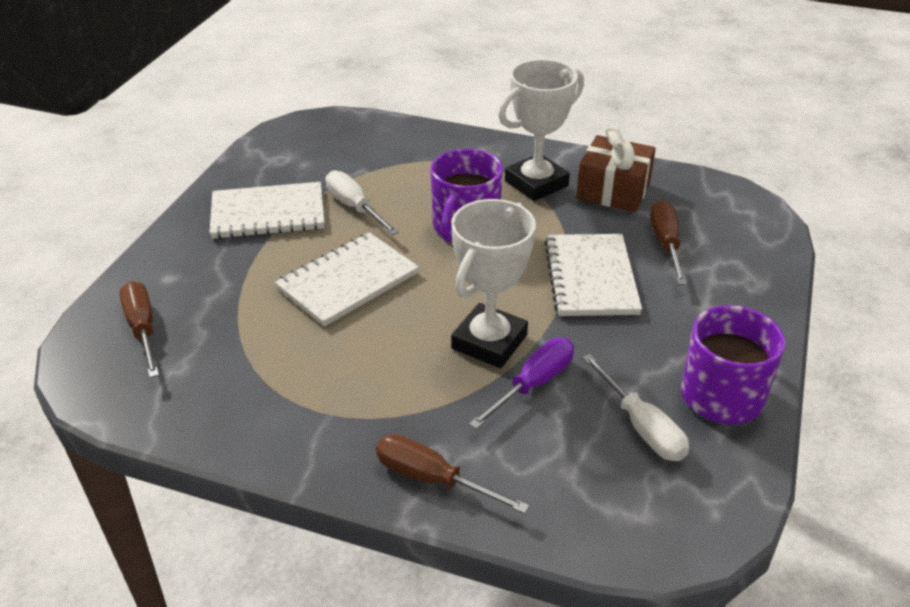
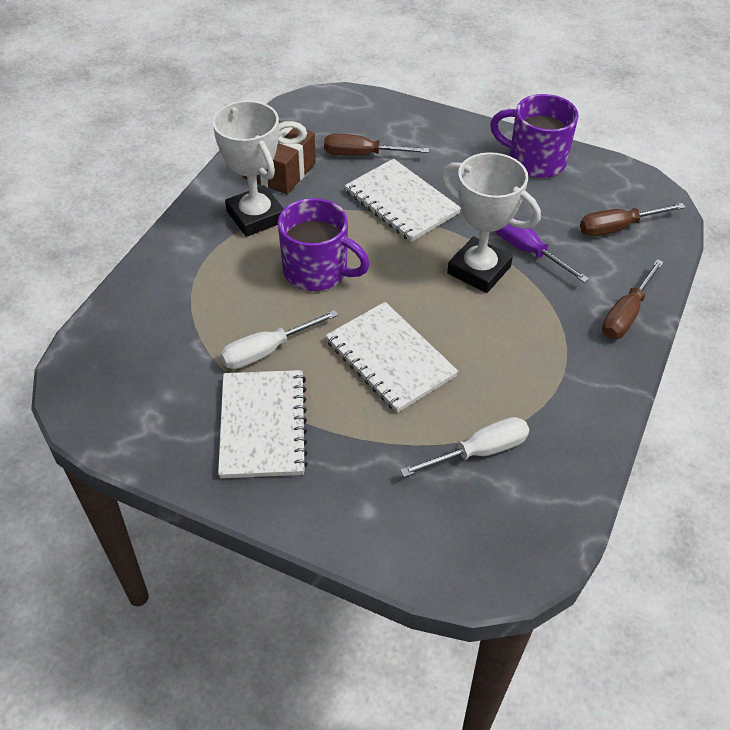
camera: 85 degrees left, 10 degrees up
brown screwdriver [119,281,159,378] -> brown screwdriver moved to [580,203,686,236]
white notebook [544,234,642,316] -> white notebook turned 45 degrees clockwise [345,158,461,242]
white screwdriver [582,354,689,461] -> white screwdriver moved to [400,417,529,477]

